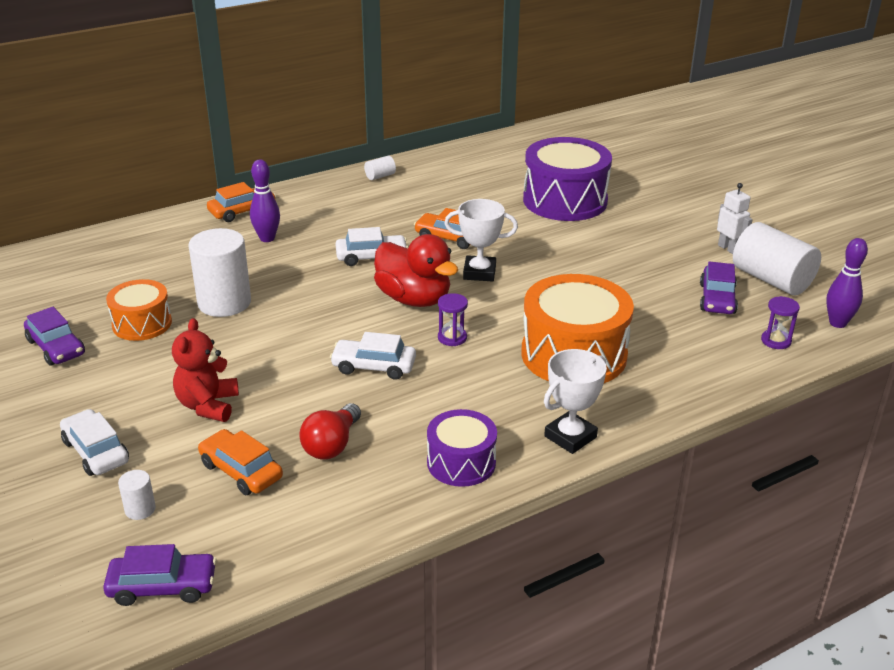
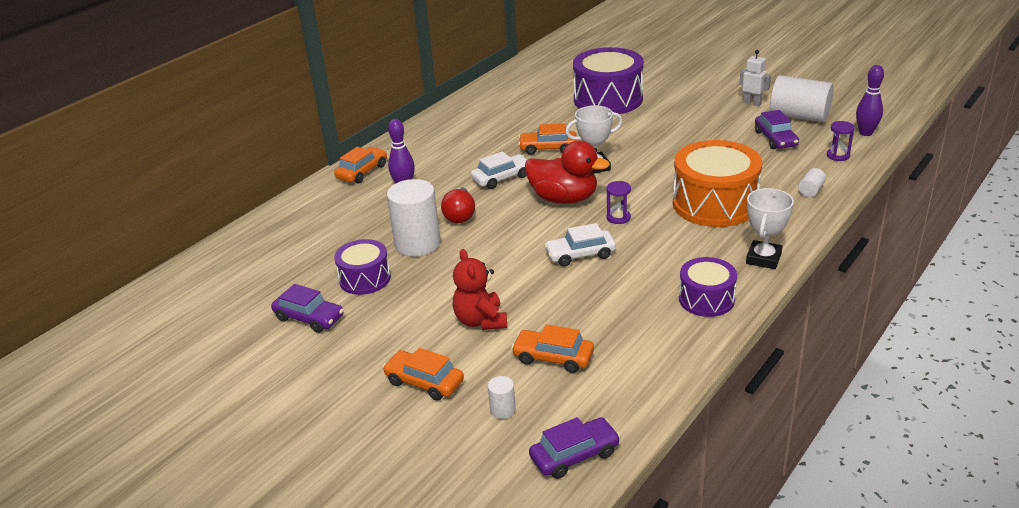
camera: 20 degrees left, 0 degrees up
white car [60,409,129,476] -> orange car [383,348,464,401]
orange drum [106,279,172,341] -> purple drum [334,239,391,295]
red light bulb [299,403,361,460] -> red light bulb moved to [441,187,475,223]
white cylinder [364,155,396,180] -> white cylinder moved to [798,168,826,197]

